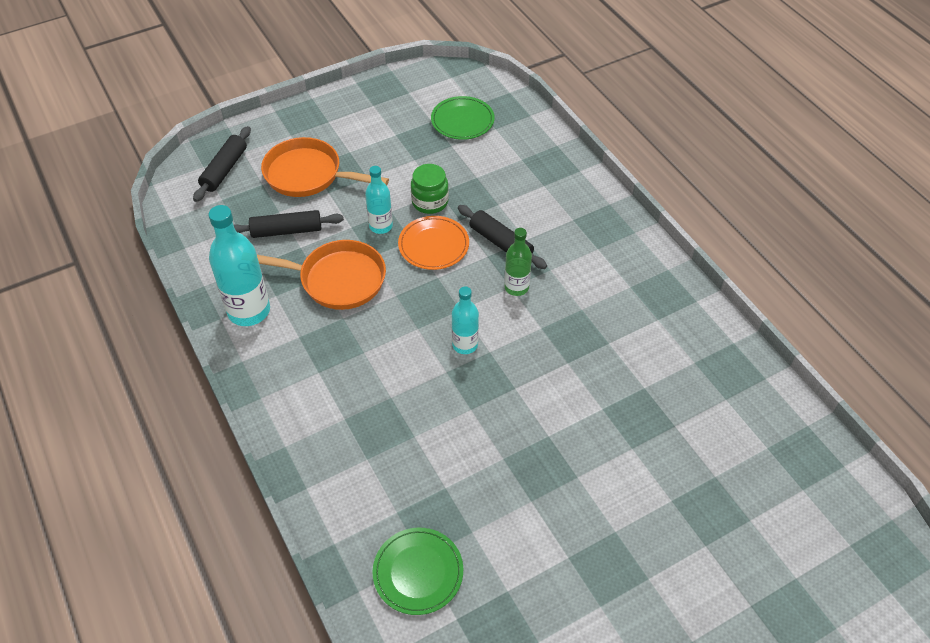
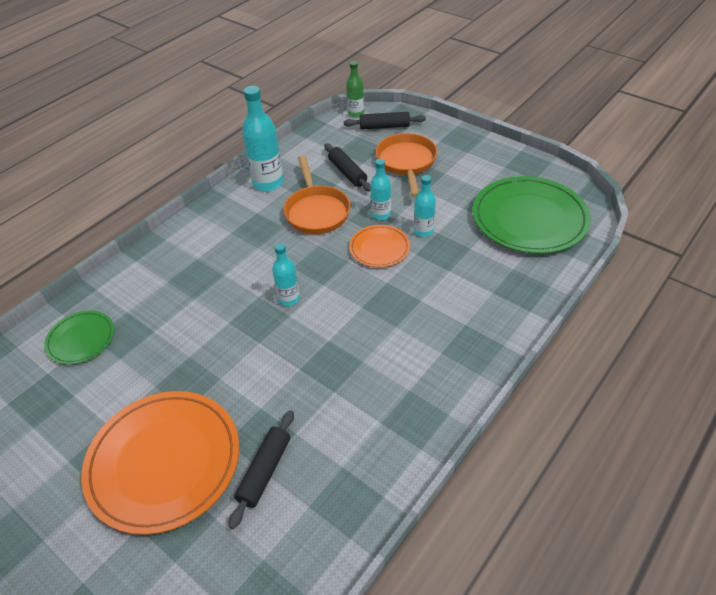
camera: 70 degrees right, 5 degrees down
green jar [411,164,449,214] -> turquoise bottle [414,175,436,237]
green plate [431,96,495,140] -> green plate [472,176,591,254], size x1.95
black rolling pin [458,205,547,269] -> black rolling pin moved to [228,410,294,529]
green bottle [504,228,532,296] -> green bottle moved to [346,61,364,118]
none -> orange plate [81,391,239,535]

